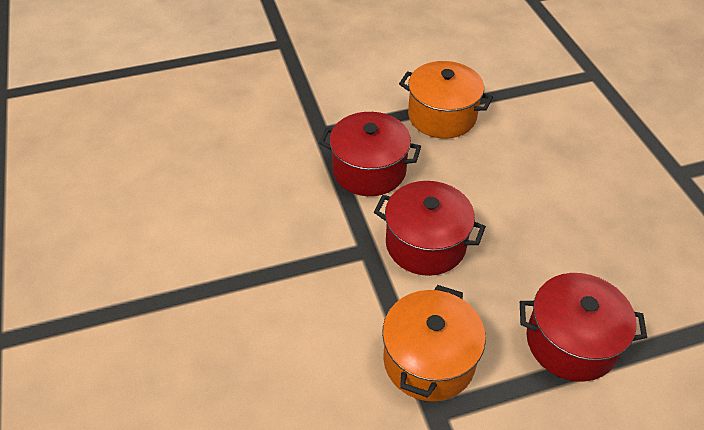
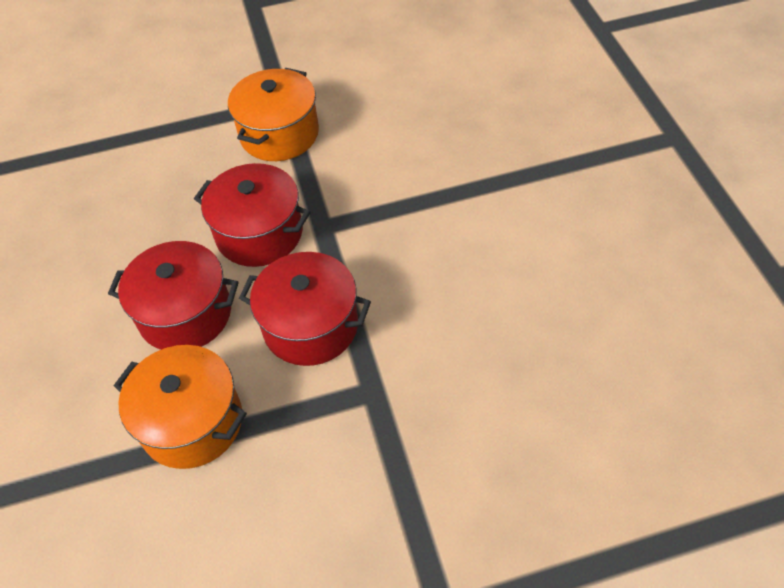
camera: 175 degrees left, 5 degrees up
red pot [520,273,647,382] -> red pot moved to [108,241,239,350]

